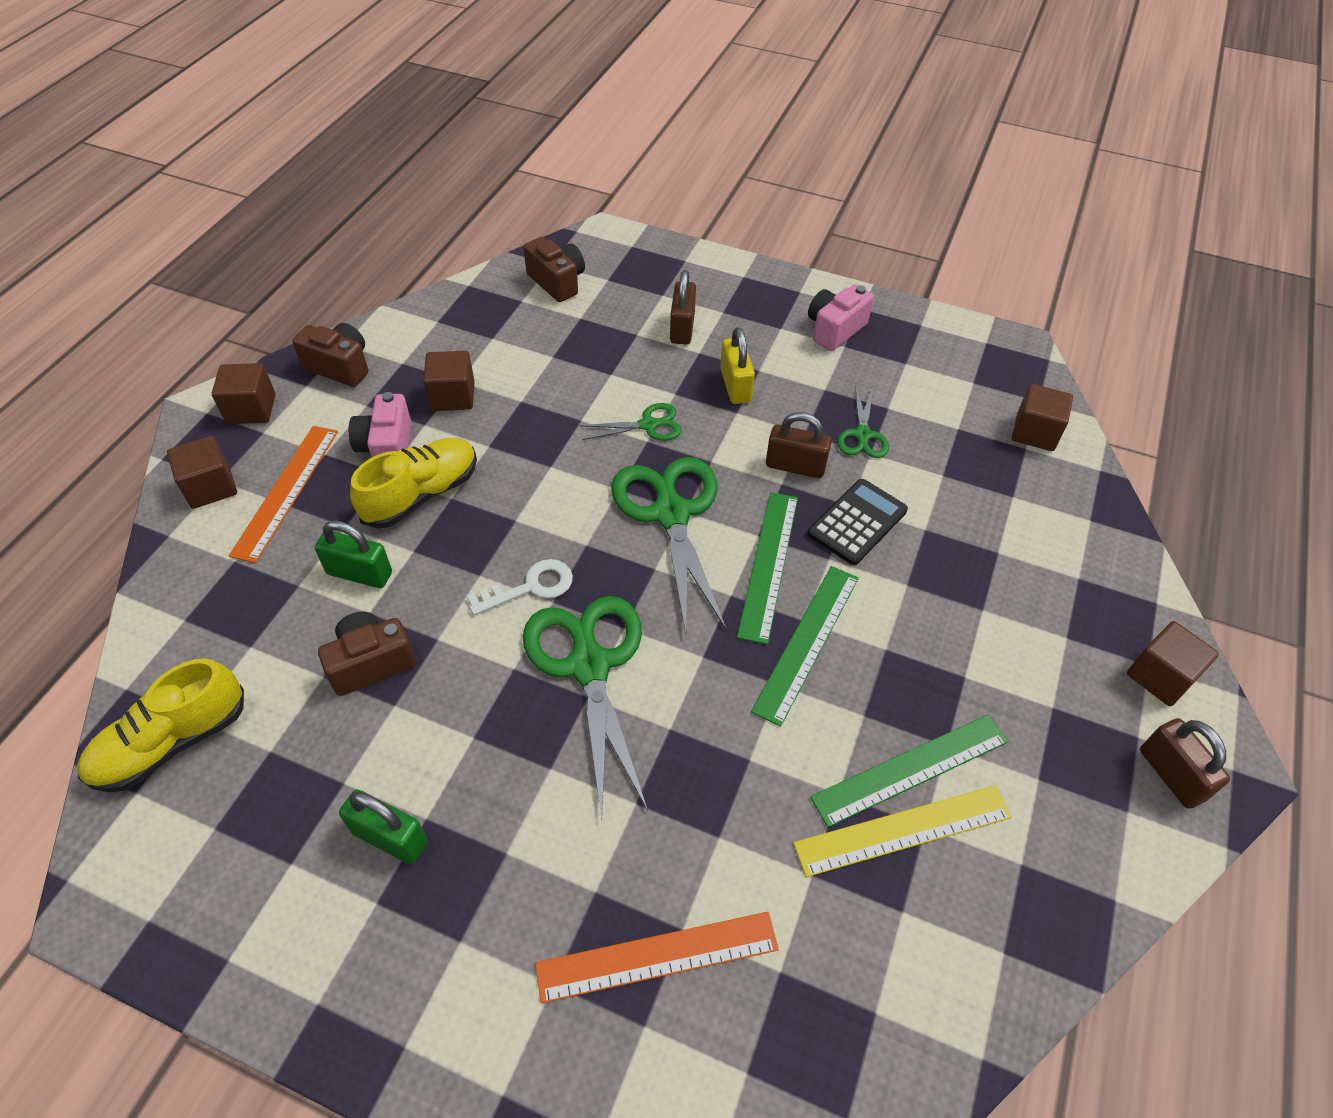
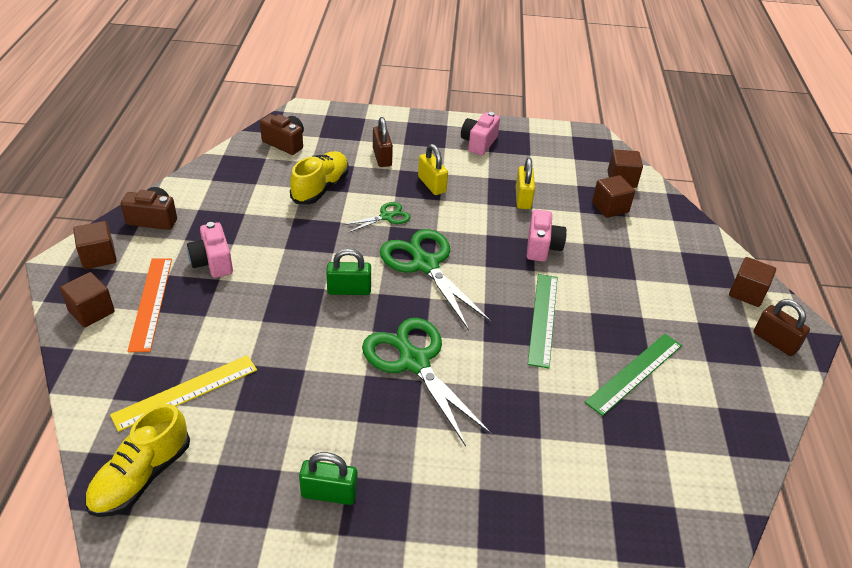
camera: 20 degrees left, 10 degrees down
green padlock [315,520,392,588] -> green padlock moved to [326,249,371,295]
brown camera [318,612,416,696] -> none
yellow shoe [350,438,477,528] -> yellow shoe moved to [290,151,349,204]
brown cube [423,351,475,411] -> brown cube moved to [592,175,635,218]
white key [467,559,573,615] -> none
orange ruler [535,912,779,1003] -> none
green ruler [737,492,798,645] -> none
brown padlock [766,412,832,478] -> none
yellow ruler [793,785,1012,877] -> yellow ruler moved to [110,355,257,432]
black calculator [808,479,908,565] -> pink camera [527,210,566,262]
green scissors [837,386,889,458] -> yellow padlock [516,158,535,209]

